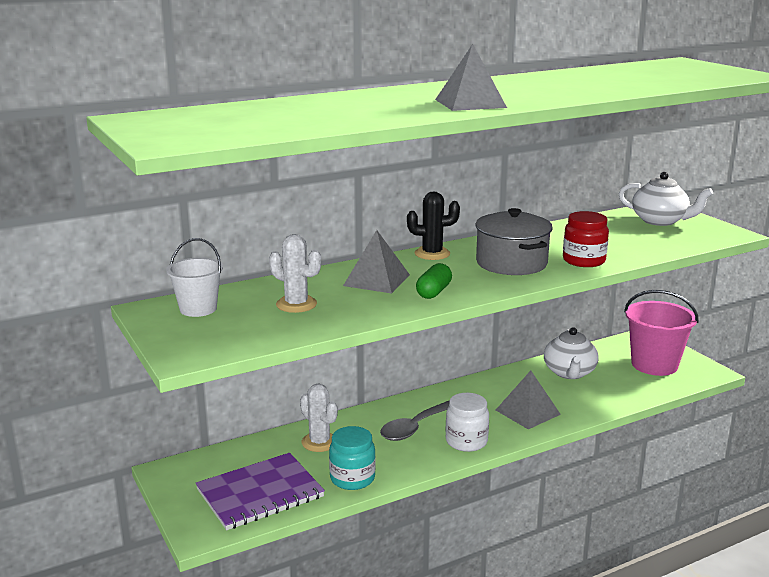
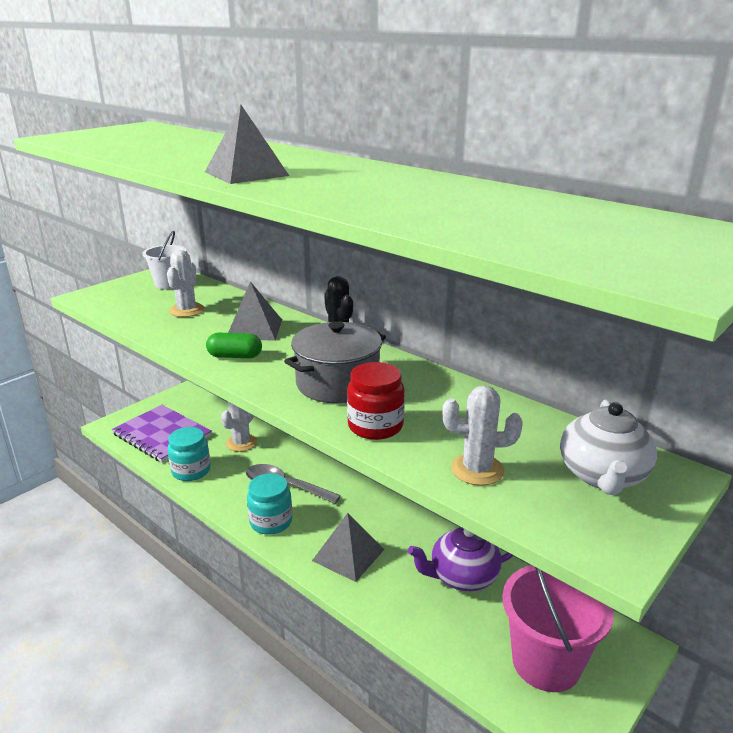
camera: 70 degrees right, 5 degrees up
white jar [445,393,489,452] -> turquoise jar [247,473,292,535]
white teapot [544,327,598,379] -> purple teapot [408,527,514,591]
none -> white cactus [442,385,523,486]

